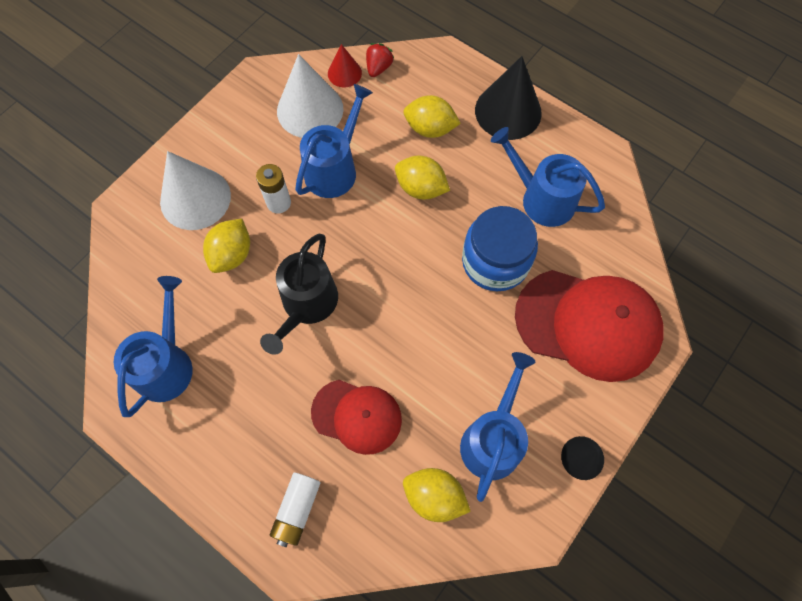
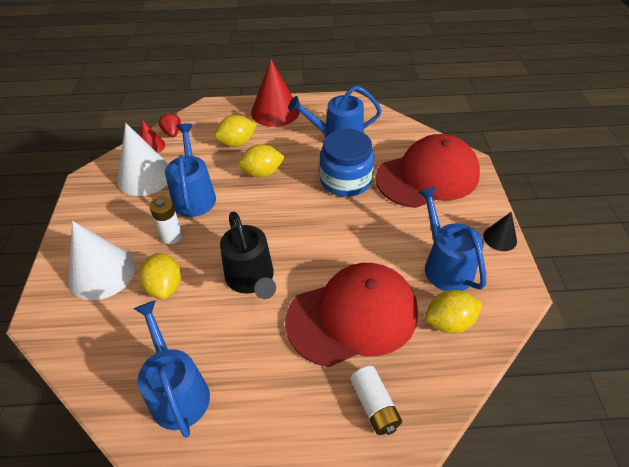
camera: 40 degrees left, 20 degrees down
red cap [311,380,402,455] -> red cap [285,263,418,367], size x1.67
black cone [475,56,542,140] -> red cone [251,60,299,127]

